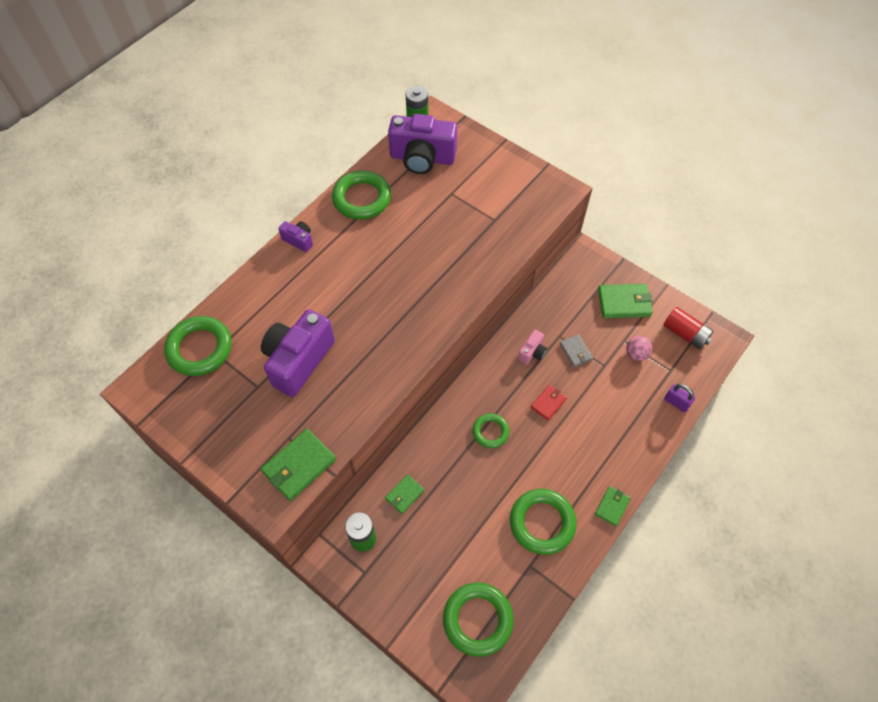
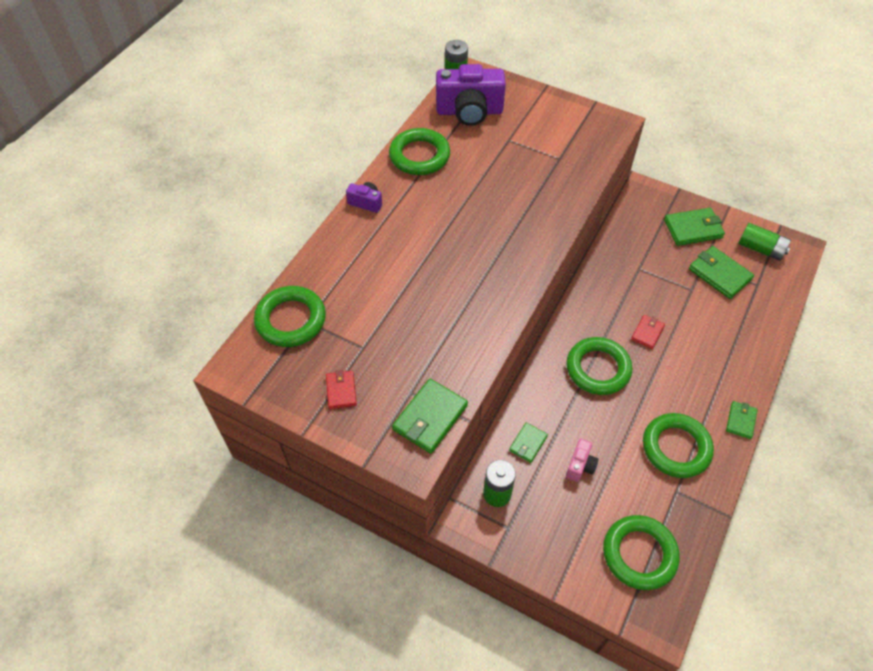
camera: 10 degrees left, 5 degrees down
purple camera [261,309,335,397] -> none
green ring [472,413,510,448] -> green ring [566,337,632,395], size x1.69
pink camera [518,330,547,364] -> pink camera moved to [566,439,599,482]
grey wallet [560,334,593,367] -> none
pink ball [626,336,653,361] -> green wallet [689,246,754,299]
red battery [663,307,713,349] -> green battery [738,223,791,261]
purple padlock [664,384,695,412] -> none
none -> red wallet [326,370,357,409]

